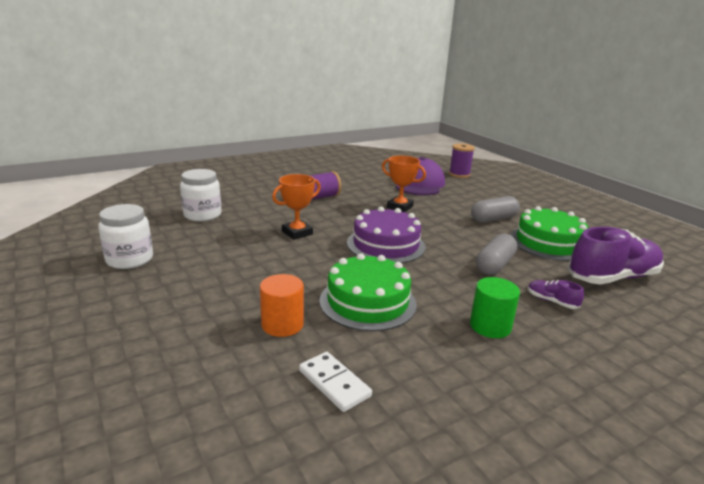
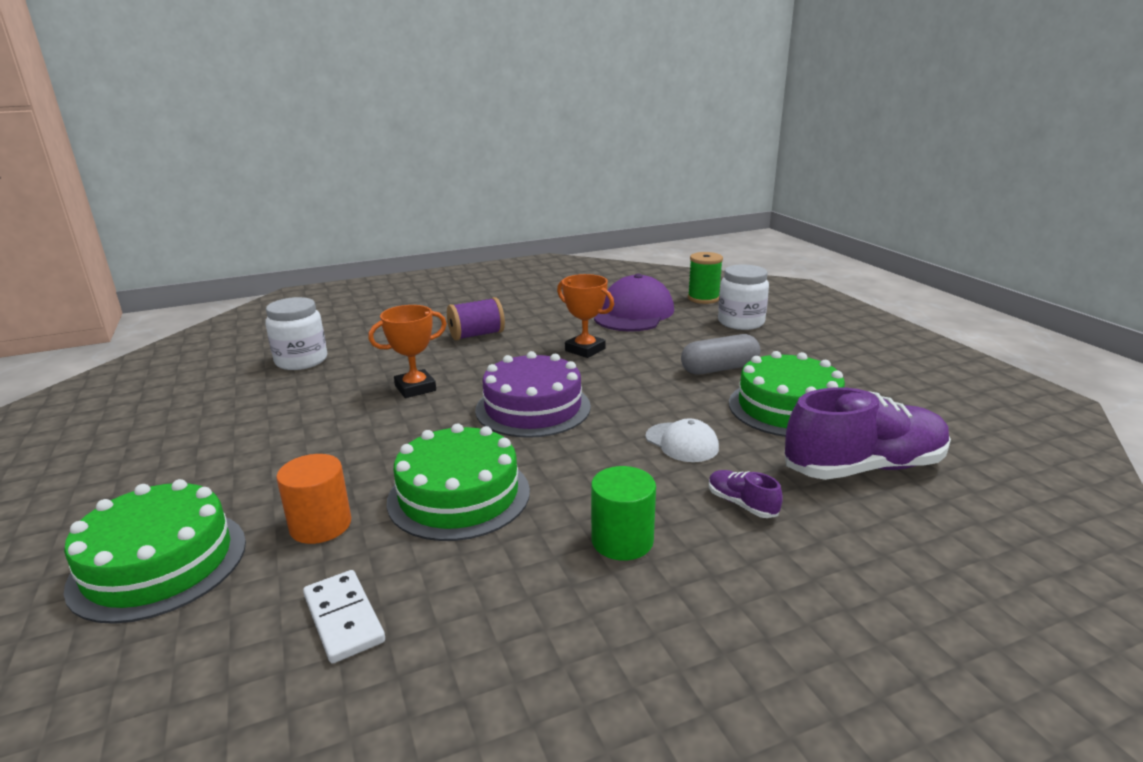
camera: 10 degrees right, 0 degrees up
white jar [98,204,153,269] -> white jar moved to [718,264,769,330]
purple spool [449,143,475,178] -> green spool [688,252,723,304]
grey capsule [476,233,518,275] -> white cap [646,418,719,462]
none -> green cake [64,479,246,624]

